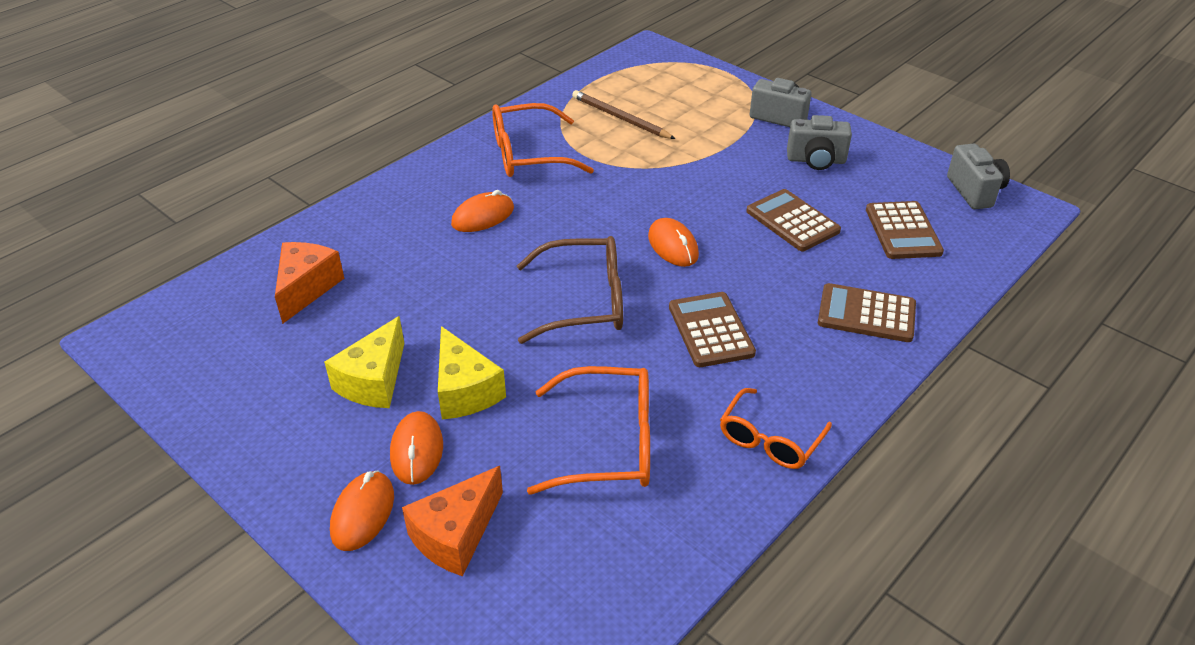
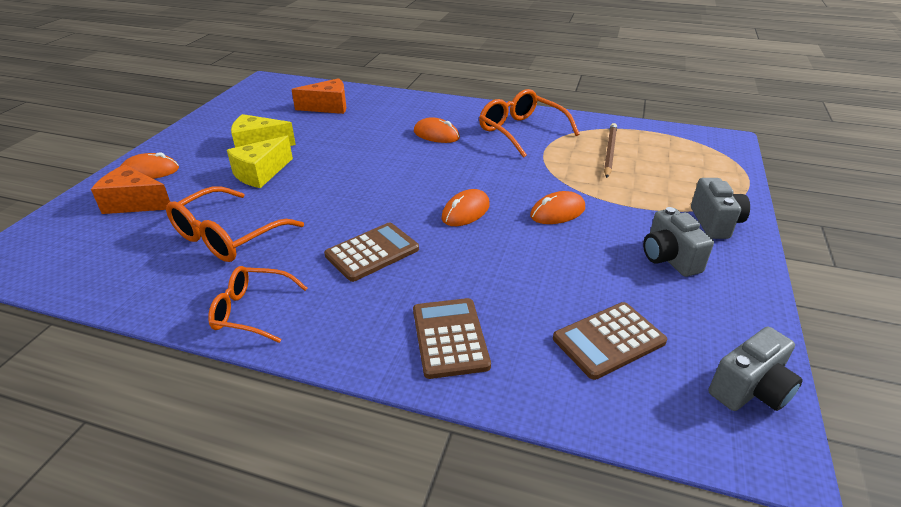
camera: 65 degrees right, 5 degrees down
orange mouse [390,411,443,485] -> orange mouse moved to [530,191,585,224]
brown glasses [517,236,623,344] -> none
orange glasses [527,366,650,495] -> orange glasses turned 60 degrees clockwise [166,186,304,262]
brown calculator [746,189,841,251] -> none

